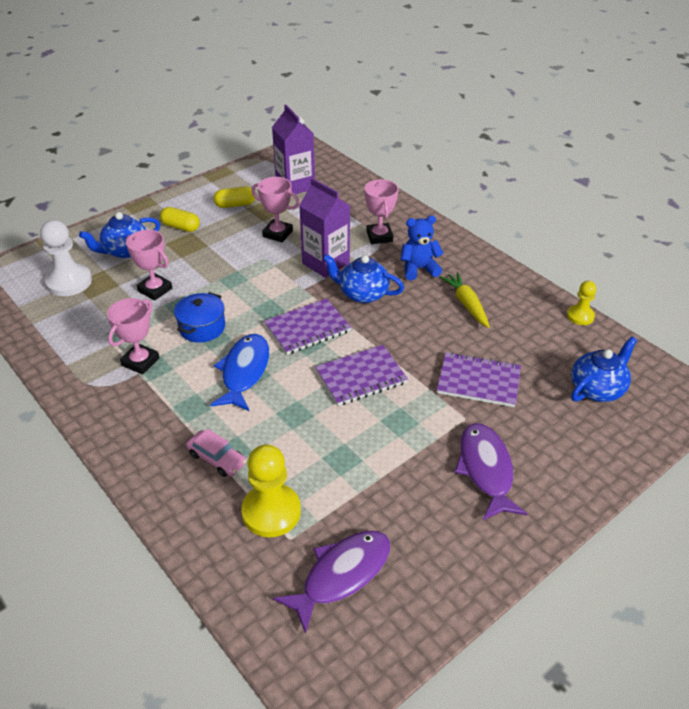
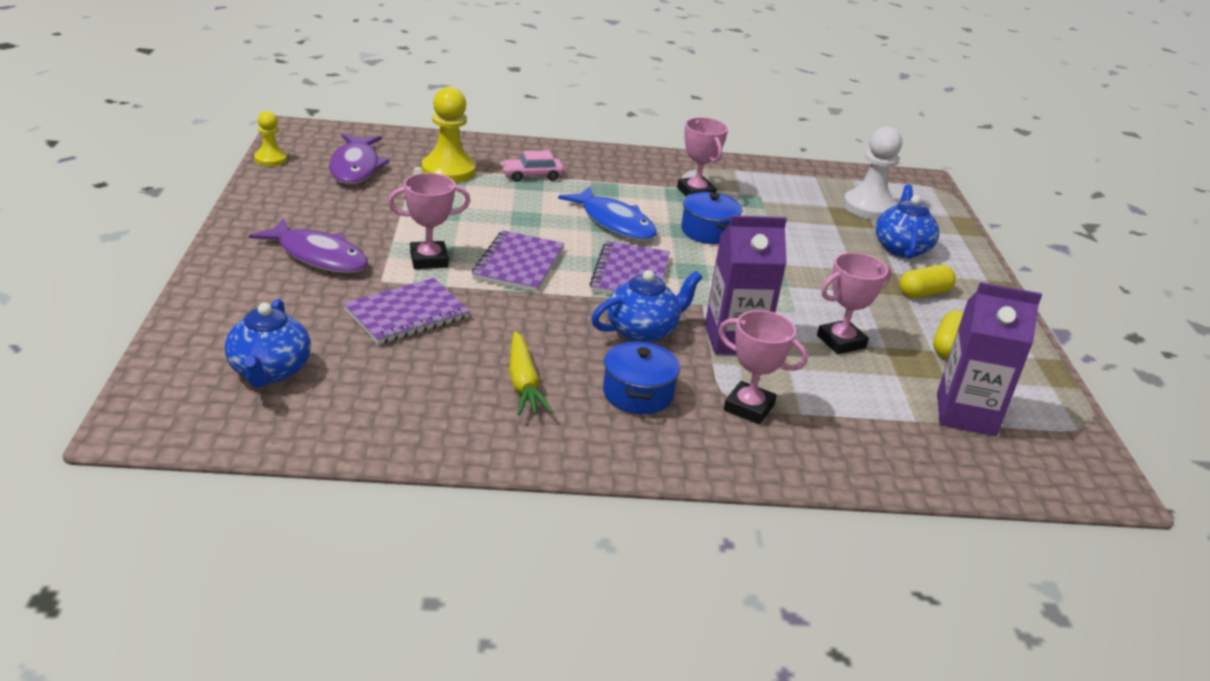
camera: 125 degrees right, 10 degrees down
pink trophy [126,230,172,301] -> pink trophy moved to [388,173,470,269]
blue teddy bear [401,215,444,280] -> blue pot [603,341,680,414]
yellow carrot [440,272,490,328] -> yellow carrot turned 60 degrees clockwise [509,331,553,415]
yellow pawn [567,281,596,325] -> yellow pawn moved to [254,111,287,166]

